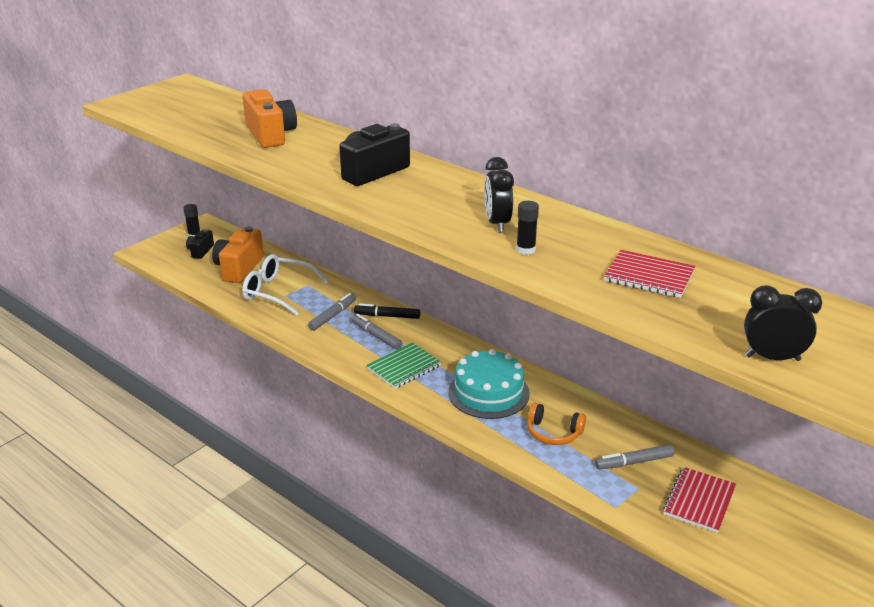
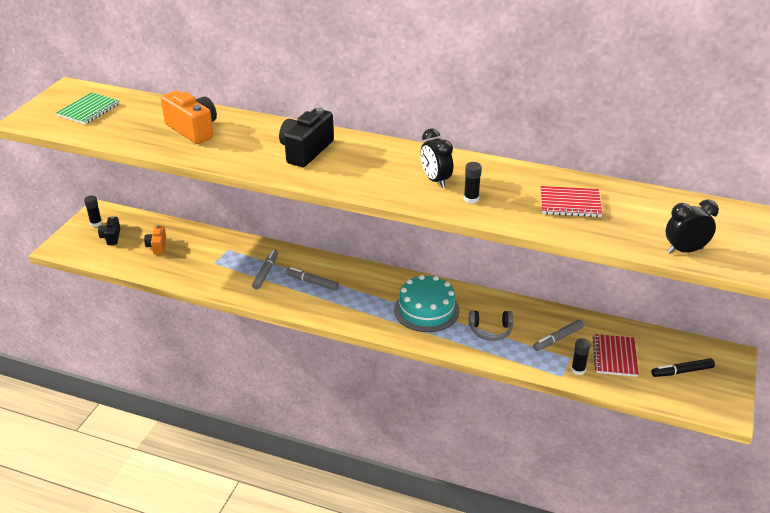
camera: 20 degrees left, 5 degrees up
orange camera [212,226,264,283] -> orange camera [144,225,166,255], size x0.55
white glasses [242,254,329,316] -> none
black marker [354,303,420,319] -> black marker moved to [651,358,715,377]
green notebook [367,343,441,389] -> green notebook moved to [56,92,120,124]
orange headphones [527,403,586,445] -> grey headphones [469,311,513,341]
none -> black glue stick [571,338,591,375]

